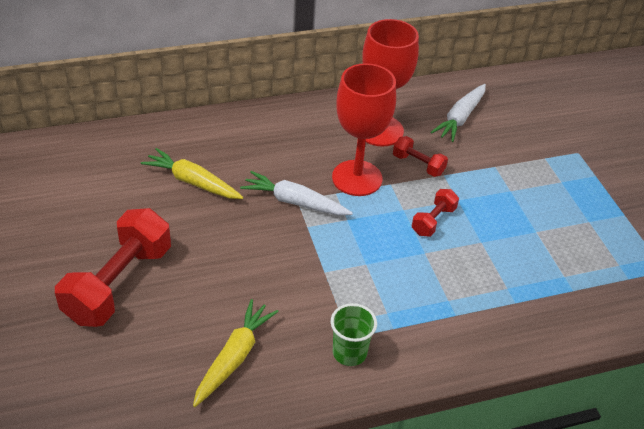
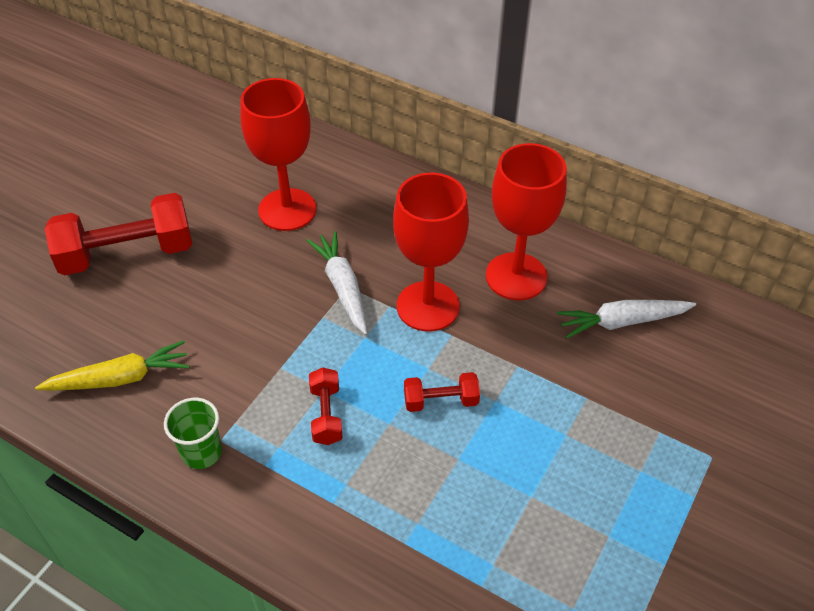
camera: 50 degrees right, 5 degrees up
yellow carrot [141,148,243,199] -> red goblet [240,78,316,231]
red dumbbell [393,136,448,177] -> red dumbbell moved to [309,368,343,445]

